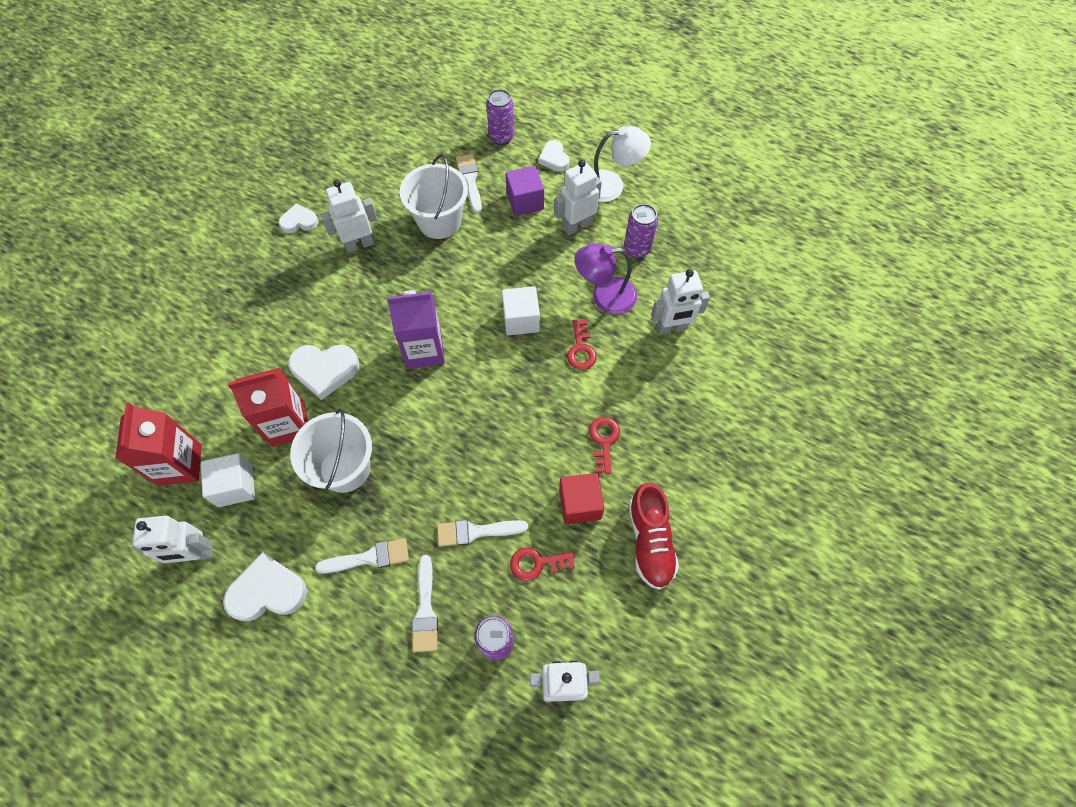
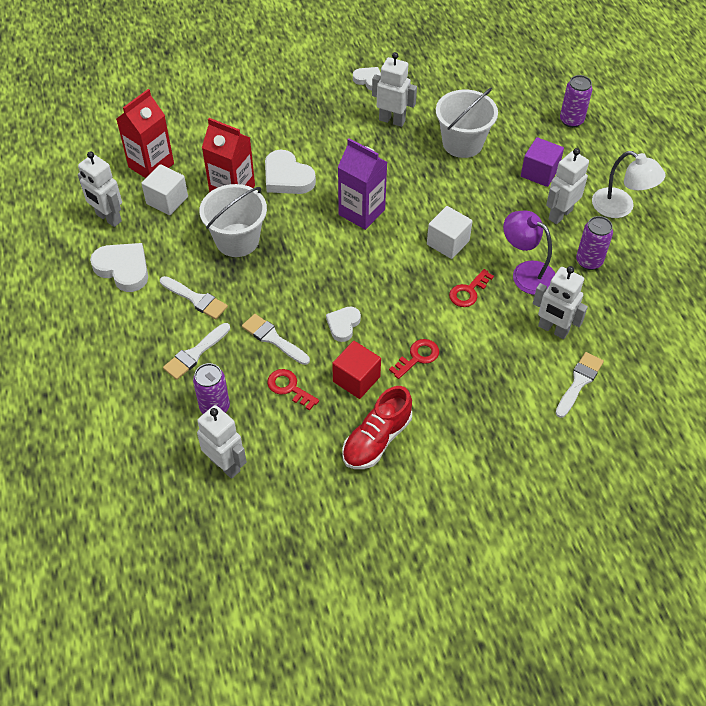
camera: 45 degrees right, 10 degrees down
white brush [456,154,482,213] -> white brush moved to [556,352,604,418]
white heart [538,140,570,172] -> white heart moved to [326,306,361,342]
white robot [554,160,602,235] -> white robot turned 60 degrees counterclockwise [546,148,589,224]

